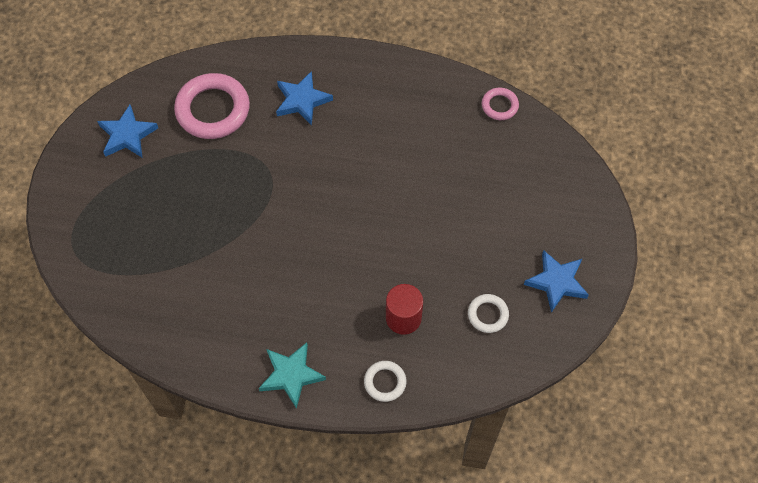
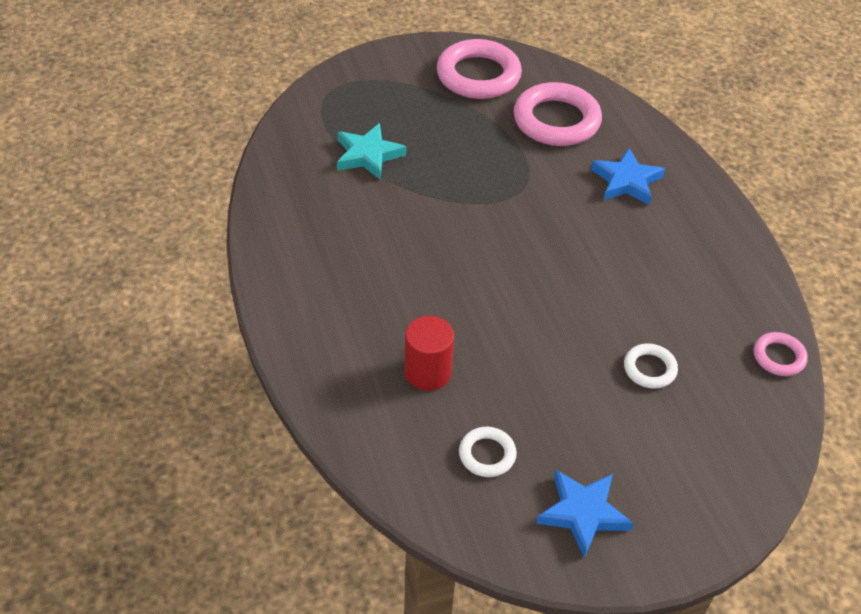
camera: 60 degrees right, 15 degrees down
blue star [97,105,158,157] -> pink ring [437,39,522,99]
turquoise star [259,342,326,409] -> turquoise star moved to [337,123,406,179]
white ring [364,361,407,402] -> white ring moved to [624,343,678,389]

